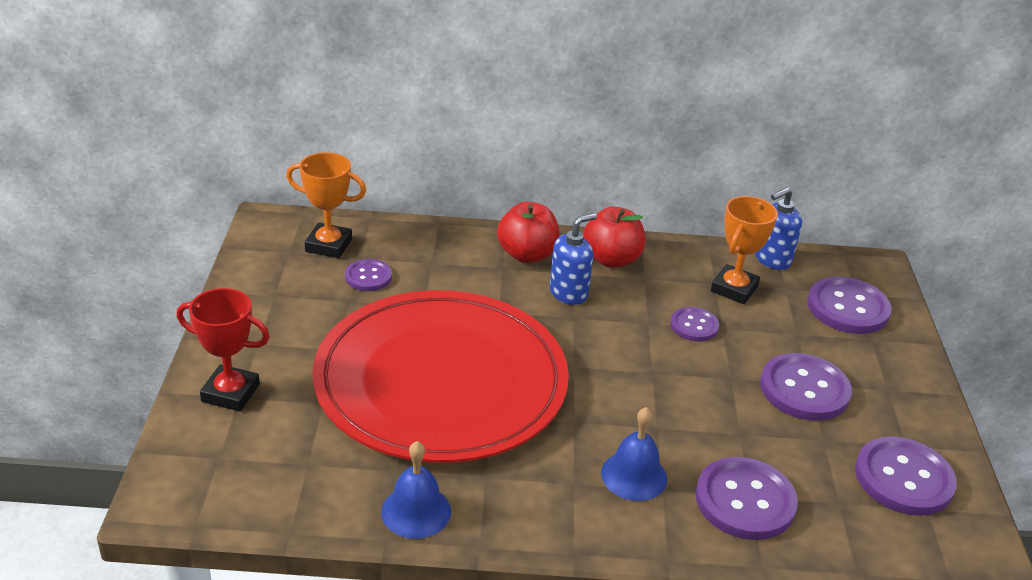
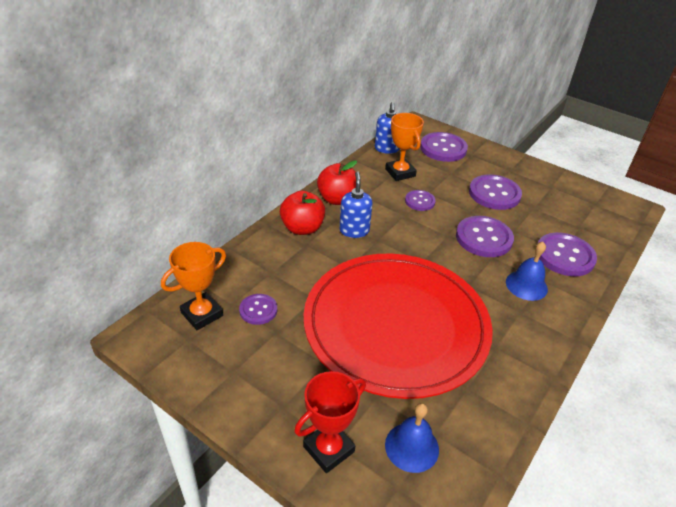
camera: 55 degrees left, 5 degrees up
blue bell [381,441,451,539] -> blue bell moved to [385,403,439,473]
purple button [855,437,957,516] -> purple button moved to [456,216,514,257]

